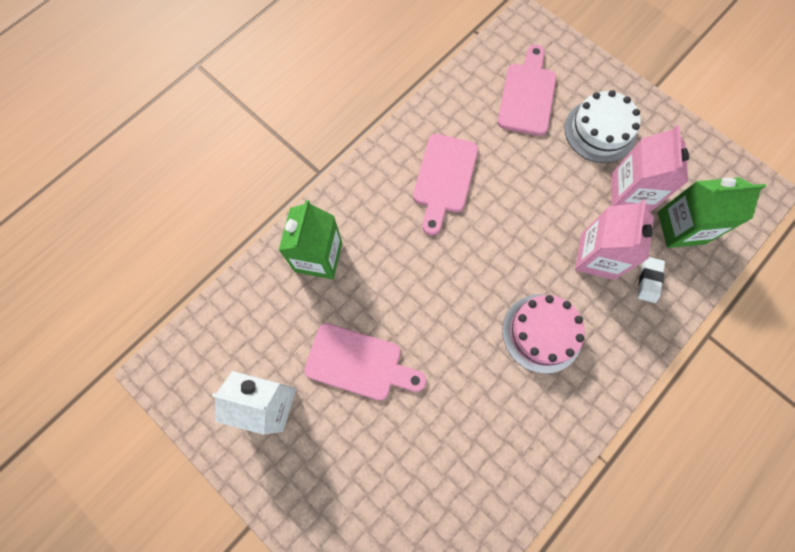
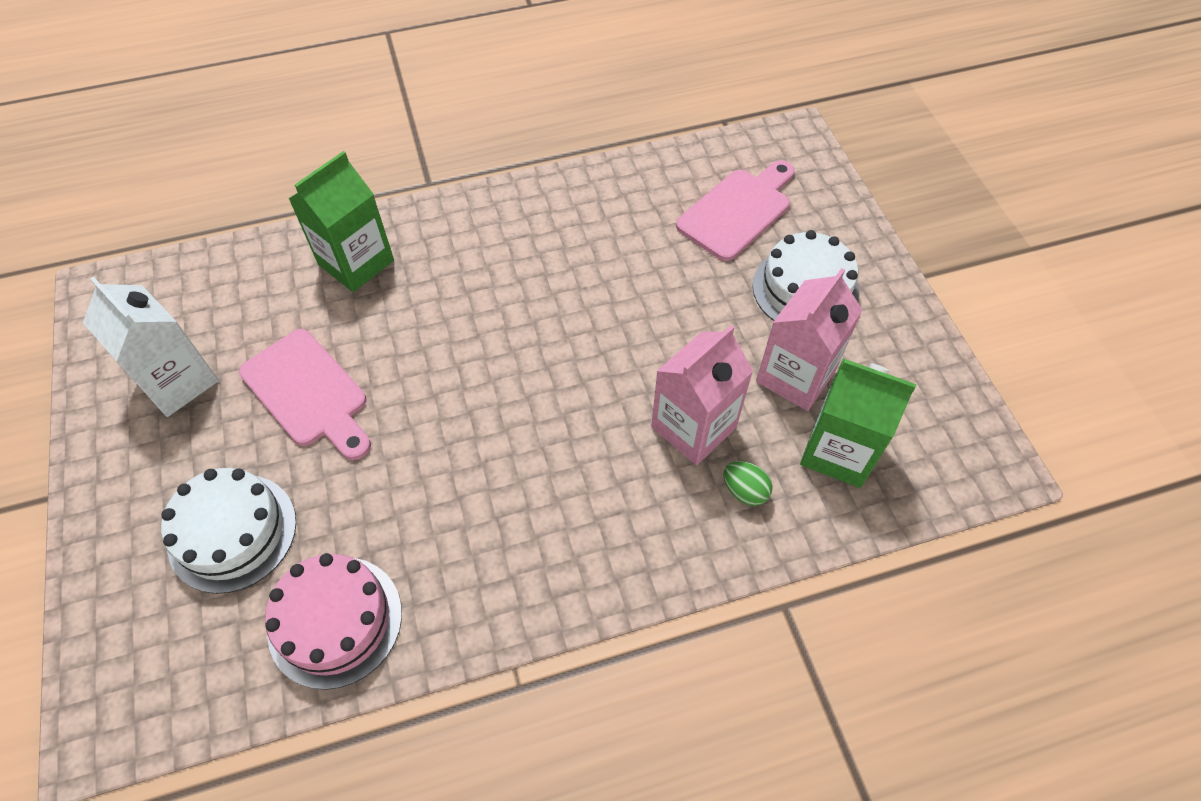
camera: 30 degrees right, 15 degrees down
pink cutting board [413,134,478,235] -> none
pink cake [502,294,585,374] -> pink cake moved to [265,553,402,690]
white eraser [638,257,665,303] -> green egg [723,461,773,506]
none -> white cake [161,468,296,594]

